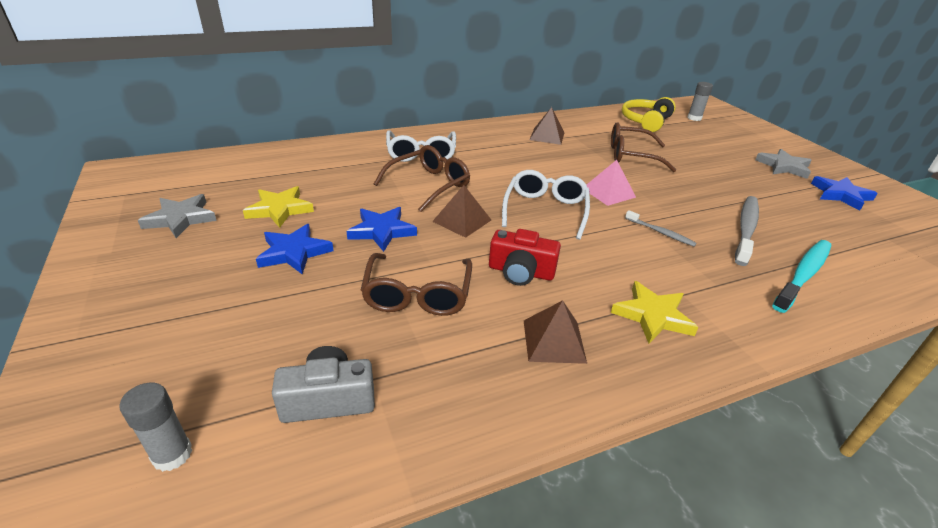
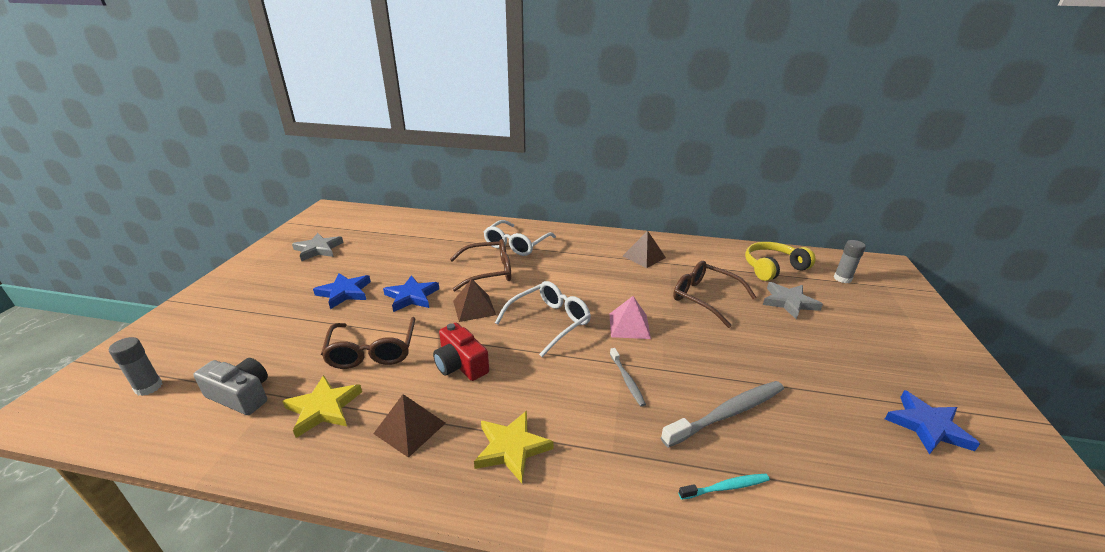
camera: 35 degrees right, 5 degrees down
yellow star [243,186,314,228] -> yellow star moved to [282,375,362,438]
brown glasses [361,253,472,316] -> brown glasses turned 45 degrees counterclockwise [321,317,415,369]
grey star [755,149,812,179] -> grey star moved to [763,282,823,320]
turquoise toothbrush [772,240,831,313] -> turquoise toothbrush [678,474,770,500], size x0.53

